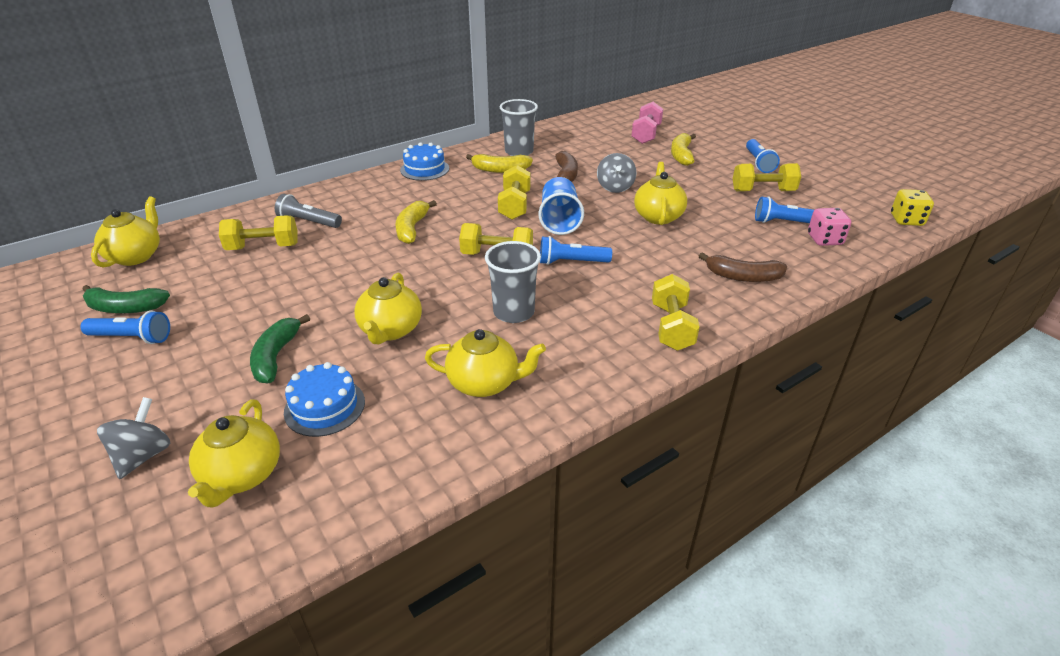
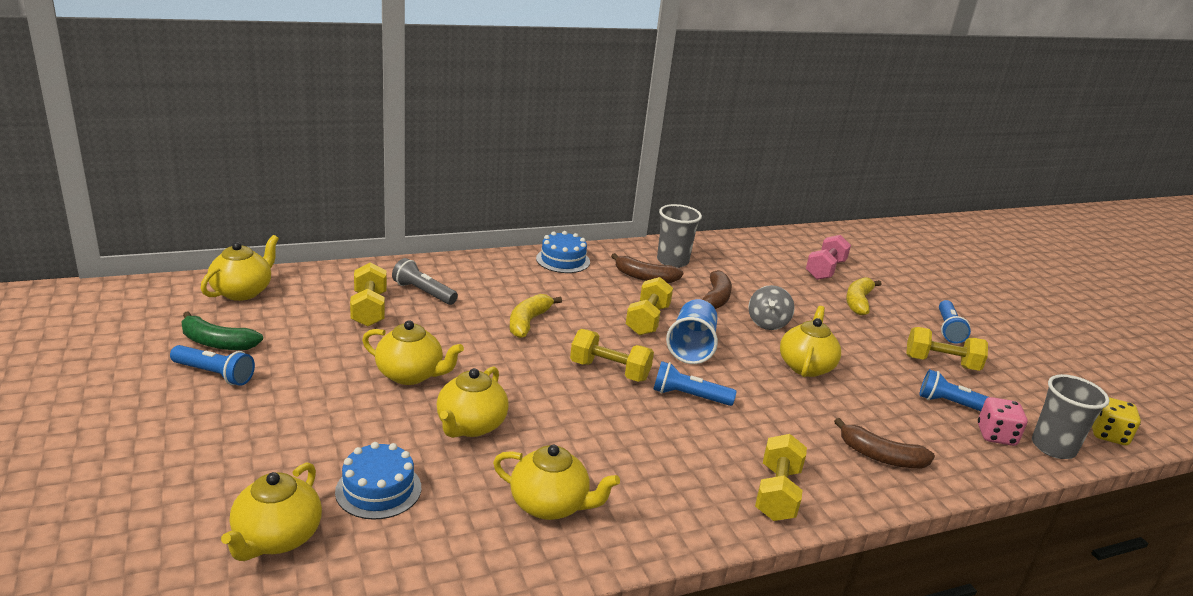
camera: 10 degrees right, 10 degrees down
grey spinning top [97,397,170,479] -> none
yellow dumbbell [219,215,297,250] -> yellow dumbbell turned 75 degrees clockwise [350,262,387,327]
green banana [250,314,310,384] -> none
yellow banana [466,154,533,173] -> brown banana [611,253,683,283]
grey cup [485,241,541,323] -> grey cup moved to [1032,374,1109,459]
none -> yellow teapot [362,320,464,385]

